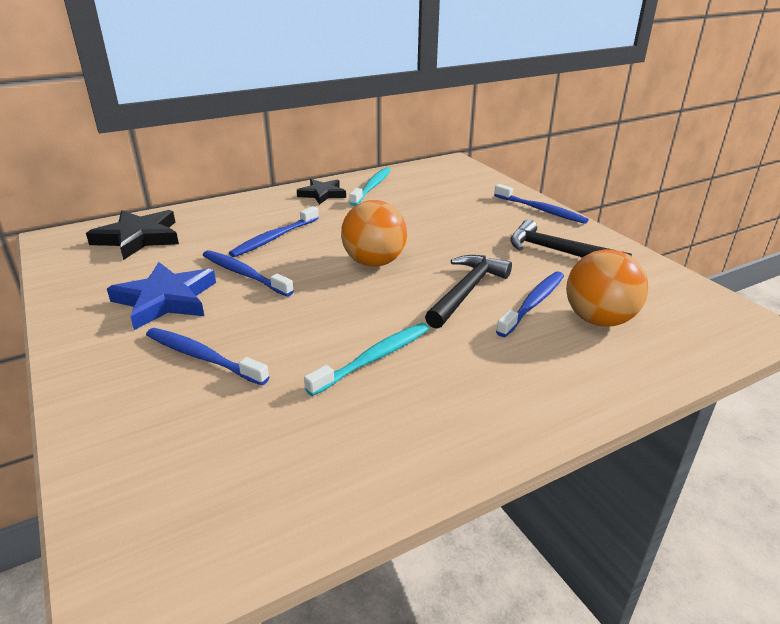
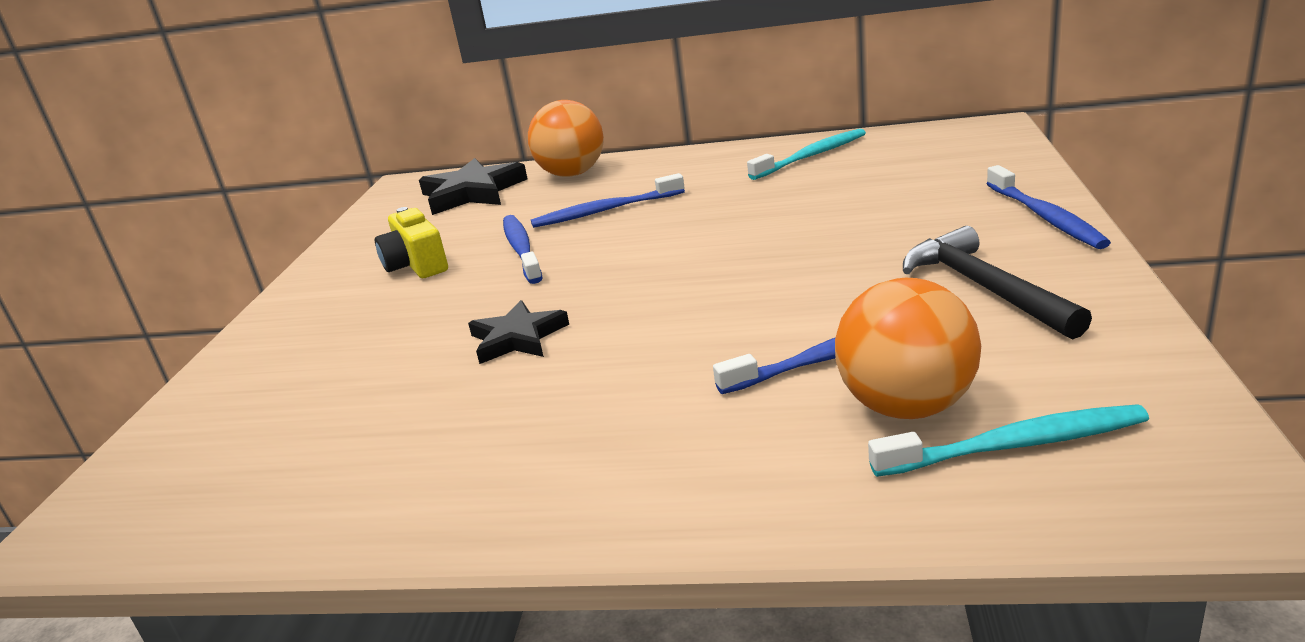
camera: 40 degrees right, 5 degrees down
blue star [107,262,216,330] -> yellow camera [375,207,448,278]
blue toothbrush [146,328,269,385] -> none
black star [297,179,346,205] -> black star moved to [468,300,569,364]
turquoise toothbrush [304,323,429,396] -> turquoise toothbrush moved to [868,404,1149,477]
orange ball [341,200,407,267] -> orange ball moved to [528,100,604,177]
black hammer [425,255,512,329] -> none

